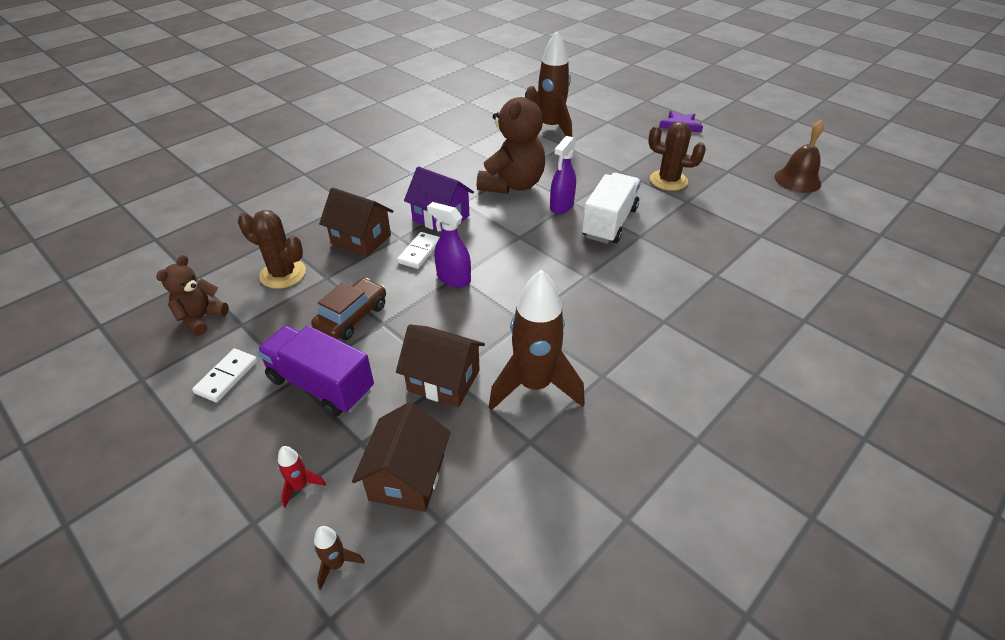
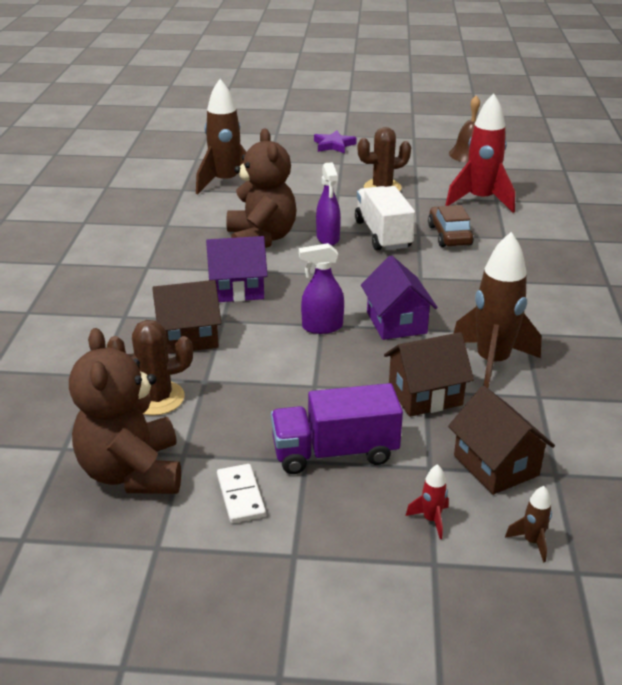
camera: 40 degrees left, 10 degrees down
brown teddy bear [156,255,229,336] -> brown teddy bear [69,328,181,494], size x1.79
brown car [311,278,386,340] -> brown car moved to [428,205,474,247]
white domino [397,232,440,269] -> none
none -> purple house [361,255,438,340]
none -> red rocket [445,93,515,213]

